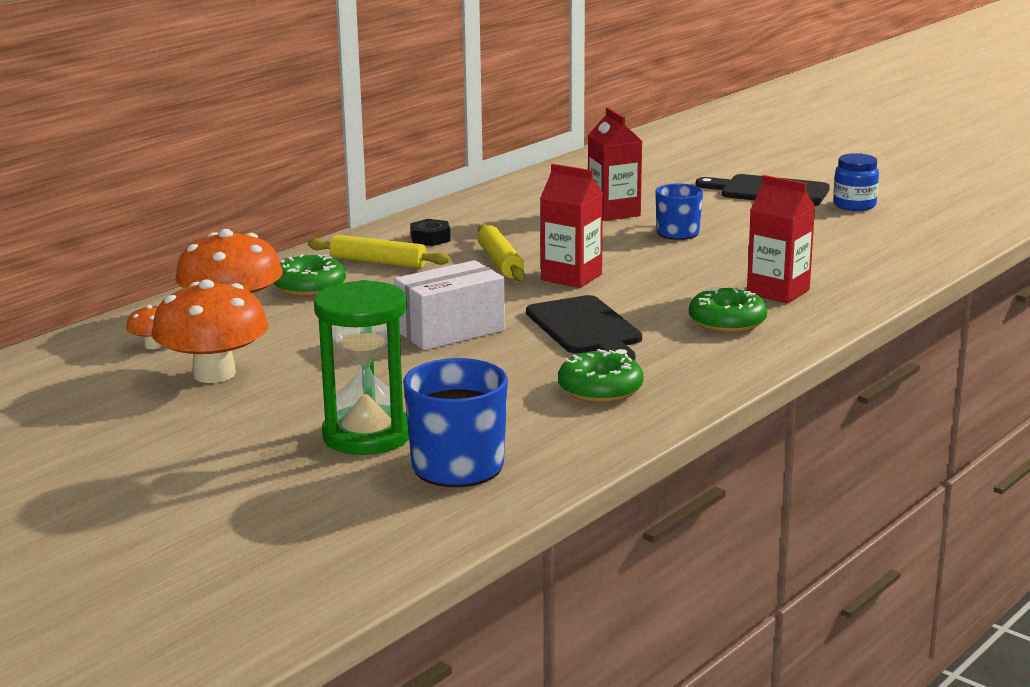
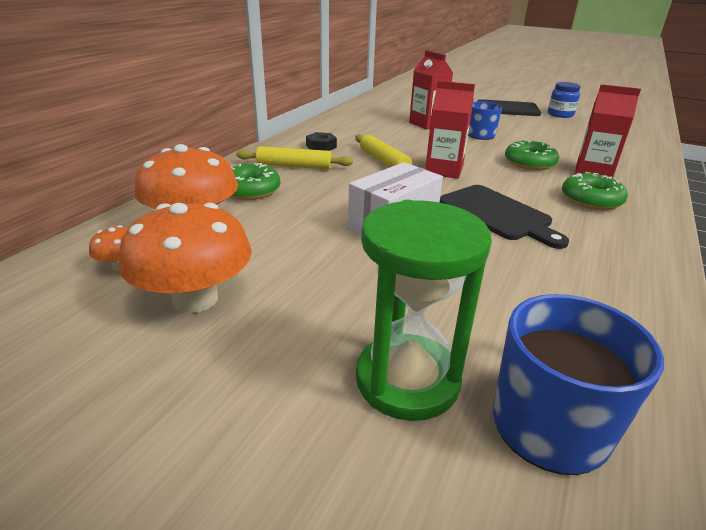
camera: 15 degrees left, 10 degrees up
green donut [558,349,644,403] -> green donut moved to [505,140,559,170]

